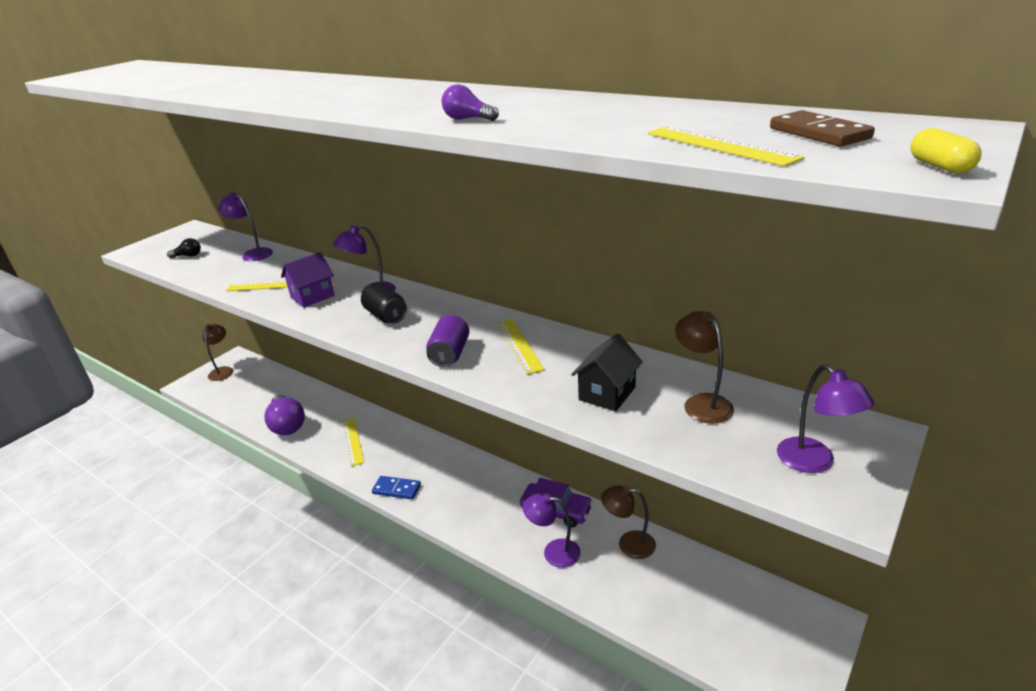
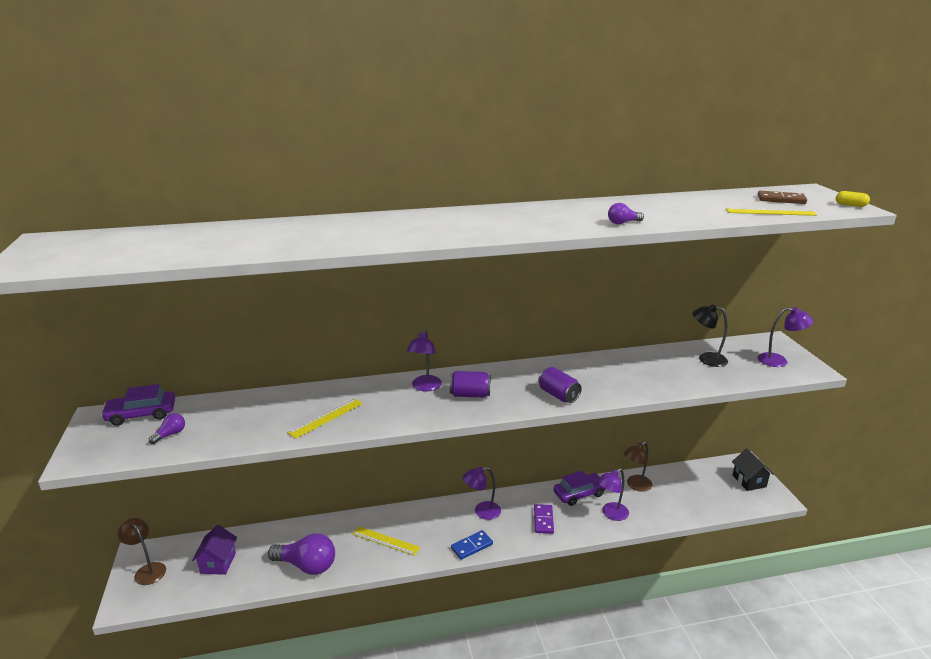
camera: 50 degrees left, 5 degrees down
black light bulb [167,238,201,258] -> purple light bulb [149,413,185,444]
purple lamp [218,192,273,261] -> purple lamp moved to [463,467,501,520]
purple house [281,252,335,308] -> purple house moved to [192,525,237,575]
black can [361,282,407,324] -> purple can [450,371,491,398]
yellow ruler [497,319,545,375] -> none
black house [571,333,643,411] -> black house moved to [732,448,774,491]
brown lamp [675,311,734,424] -> black lamp [692,304,728,367]
none -> purple car [101,384,175,426]
none -> purple domino [534,504,554,534]

